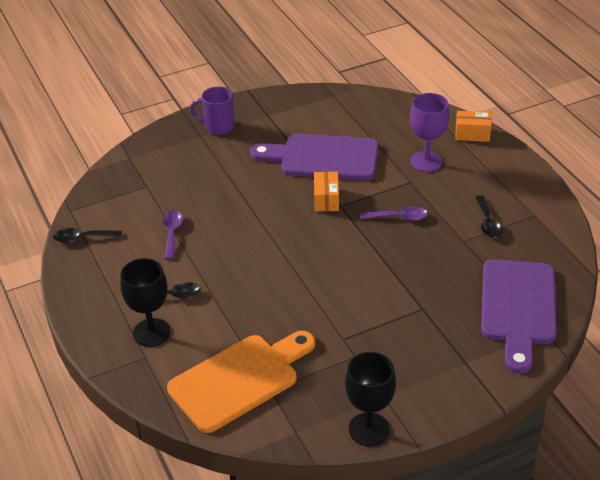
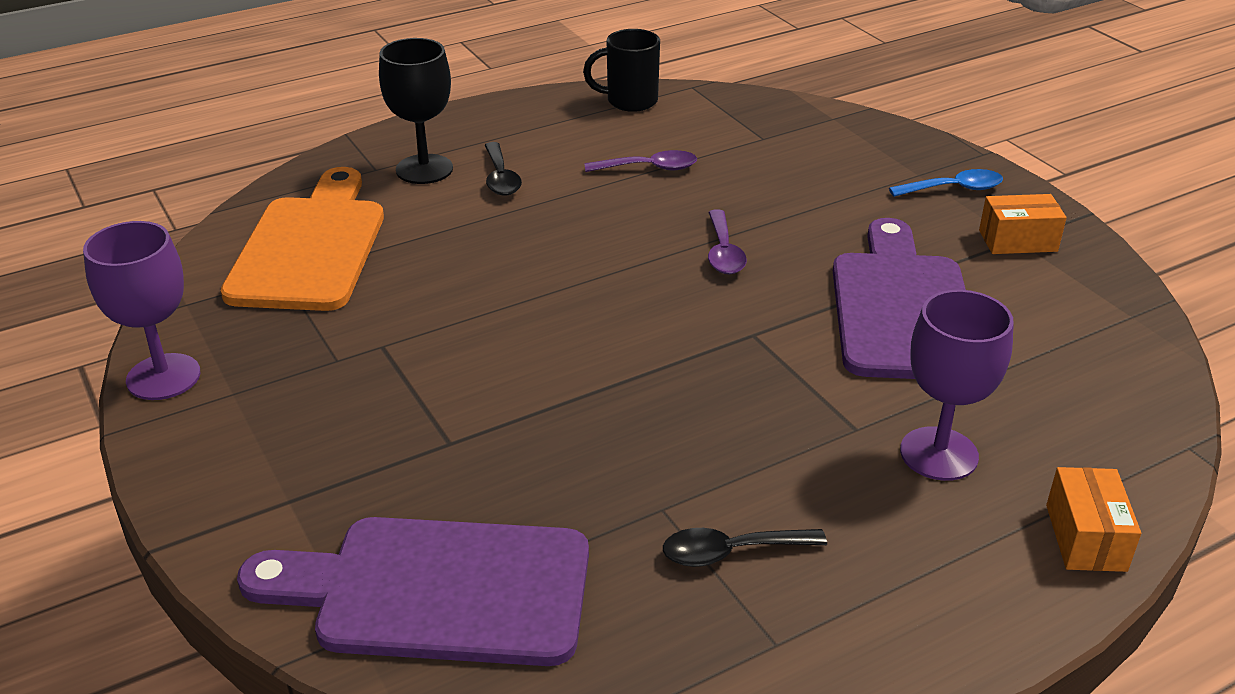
camera: 85 degrees right, 5 degrees down
black spoon [53,228,122,243] -> black mug [583,29,660,112]
orange cutting board [167,331,315,433] -> orange cutting board turned 135 degrees counterclockwise [220,167,384,311]
purple mug [190,86,235,135] -> blue spoon [889,169,1003,197]
orange box [314,172,339,212] -> orange box moved to [979,194,1067,254]
black goblet [345,352,396,446] -> purple goblet [83,221,200,400]
purple spoon [360,206,428,221] -> purple spoon moved to [708,209,747,274]

